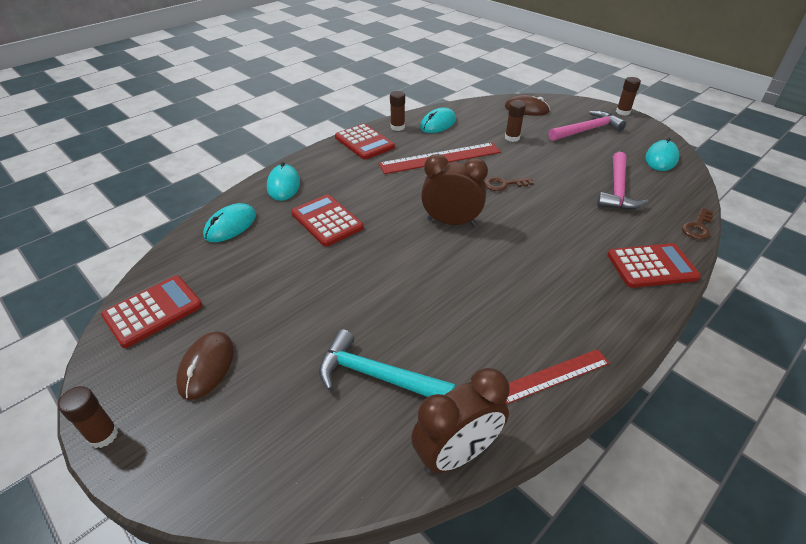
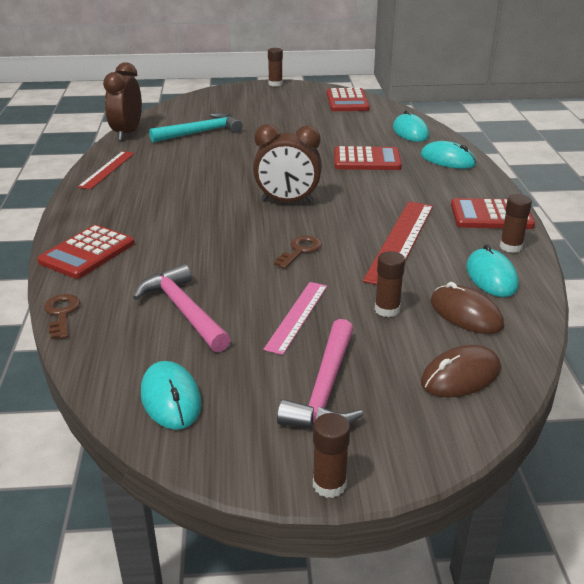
camera: 130 degrees right, 10 degrees down
brown mouse [176,331,234,400] -> brown mouse moved to [431,282,504,334]
brown clock [421,154,488,226] -> brown clock turned 45 degrees clockwise [253,124,322,203]
none -> pink ruler [263,282,327,355]

